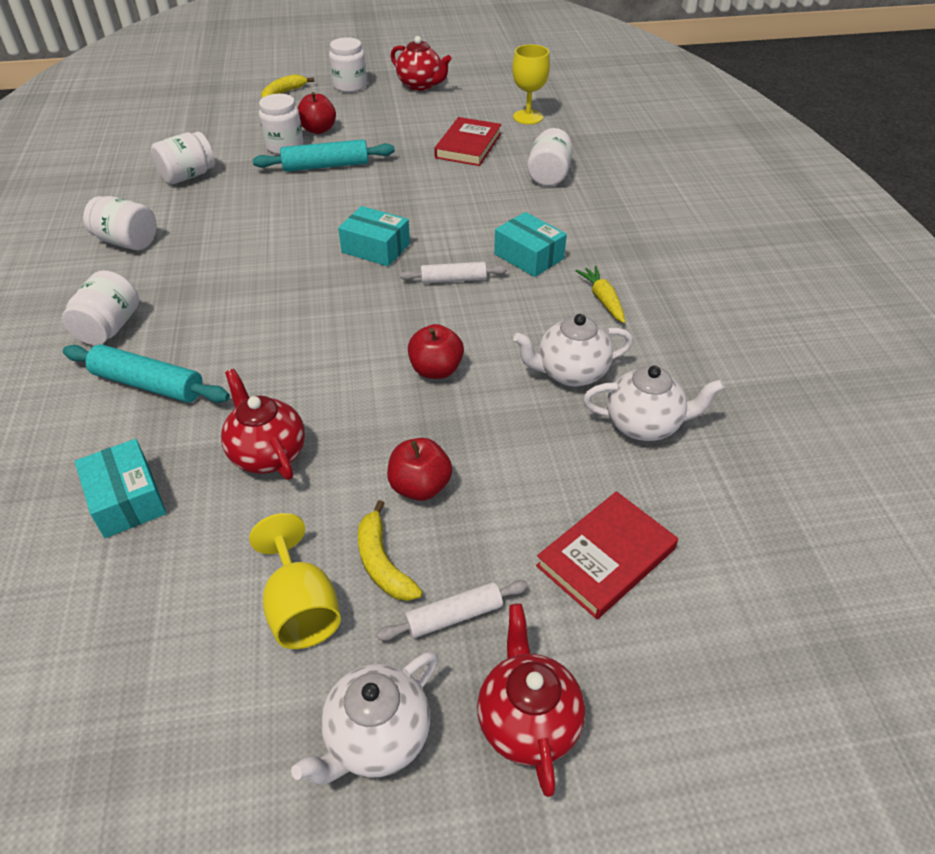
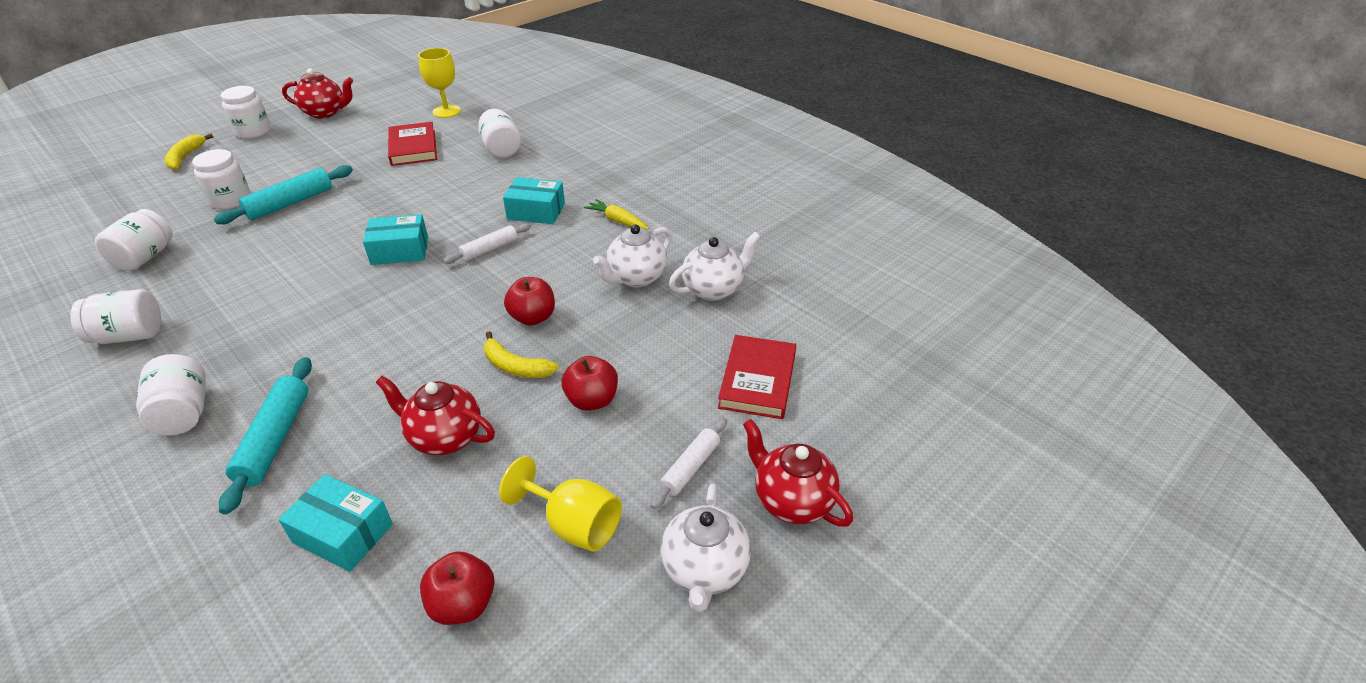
camera: 35 degrees left, 5 degrees down
turquoise rolling pin [63,344,230,403] -> turquoise rolling pin turned 75 degrees counterclockwise [219,357,312,515]
red apple [298,92,336,134] -> red apple moved to [420,551,495,625]
yellow banana [358,500,423,601] -> yellow banana moved to [484,331,559,378]

